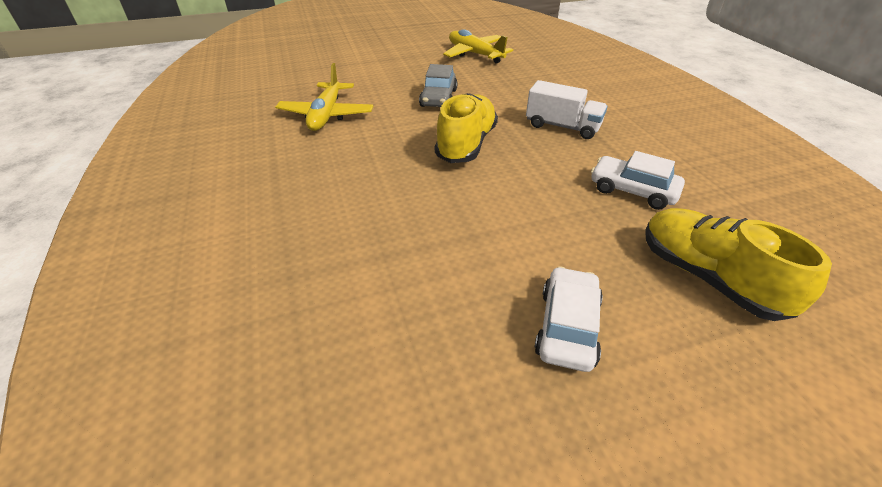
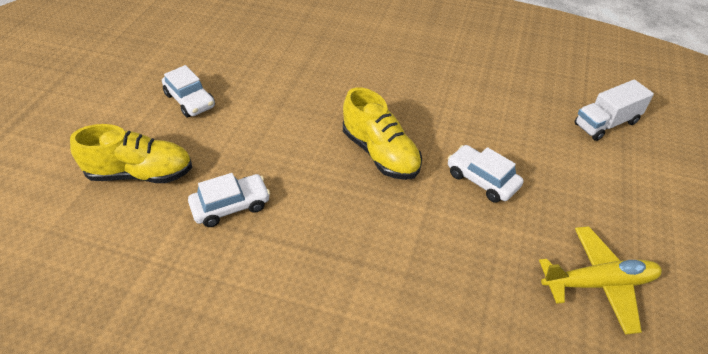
camera: 125 degrees right, 5 degrees up
yellow plane [275,63,373,131] -> none
grey car [419,64,458,107] -> white car [448,145,523,203]
white truck [526,80,608,139] -> white truck moved to [575,79,654,141]

